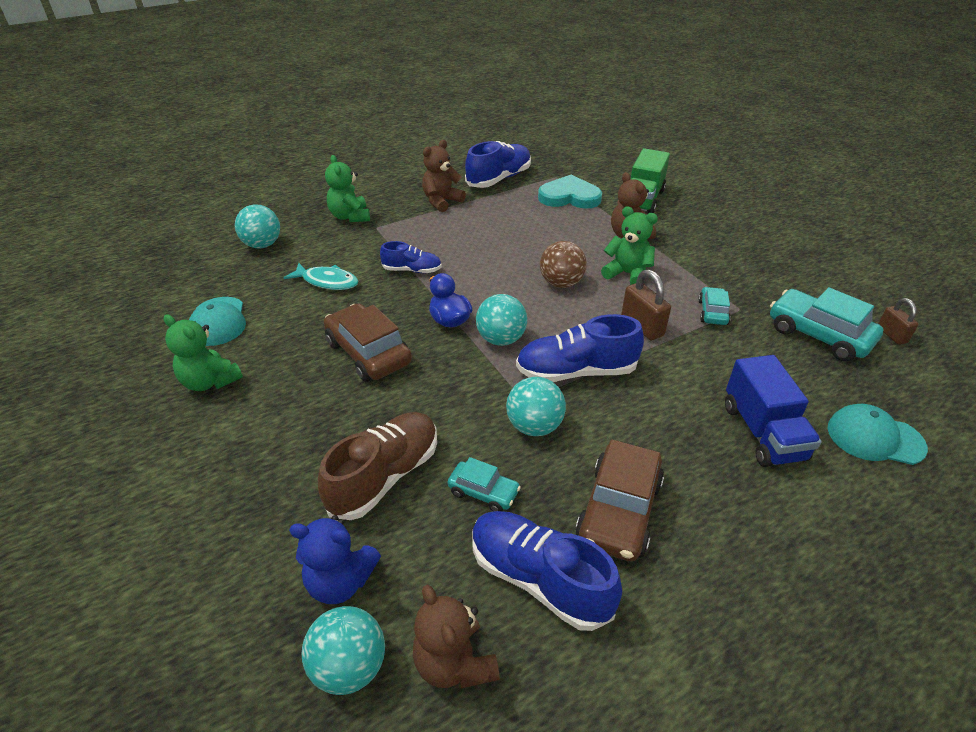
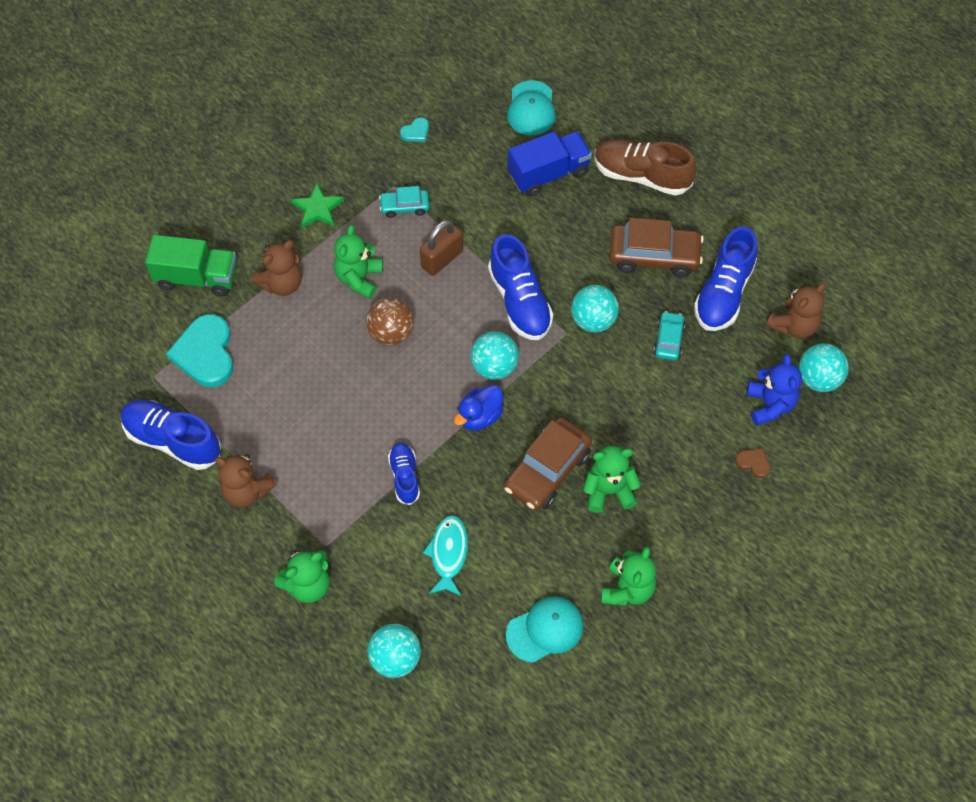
camera: 105 degrees left, 20 degrees up
brown shoe [318,412,437,520] -> brown shoe moved to [594,139,696,195]
turquoise car [770,287,883,361] -> turquoise heart [400,117,429,142]
brown padlock [878,298,918,345] -> none
none -> green star [291,184,344,228]
none -> green teddy bear [583,446,641,513]
none -> brown heart [735,448,771,478]

